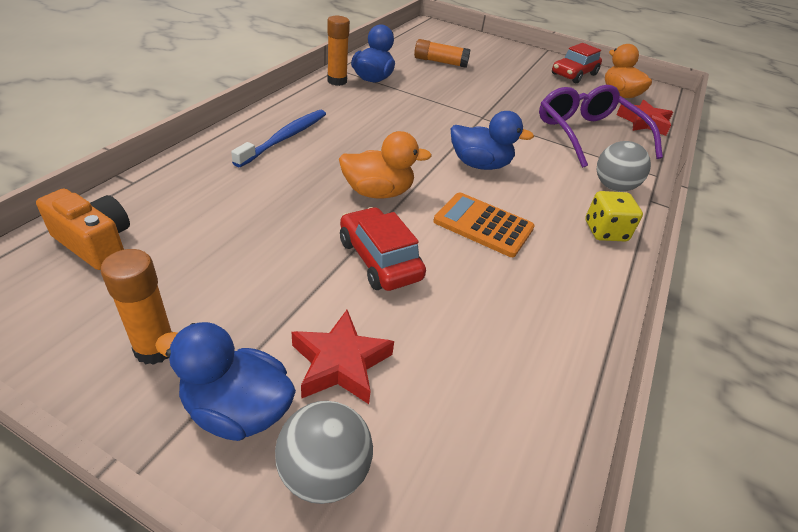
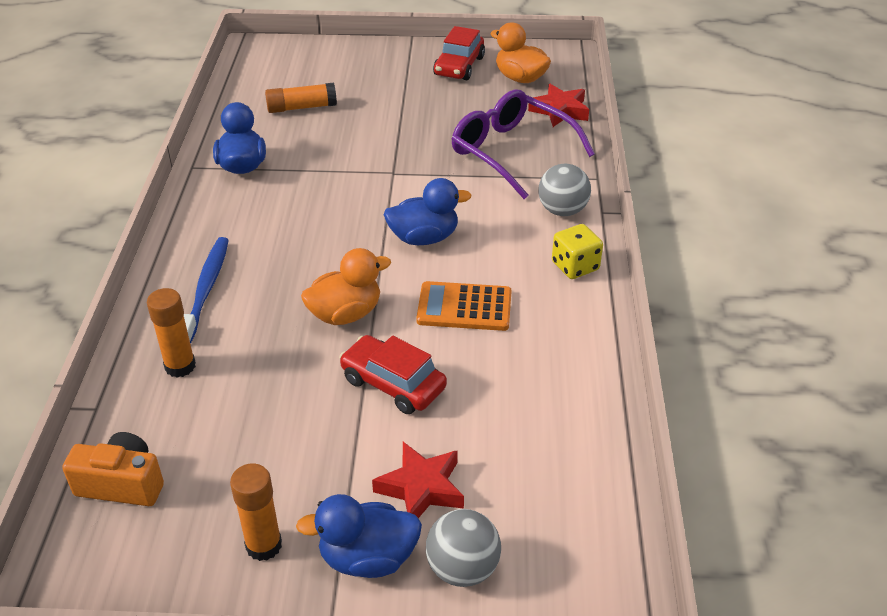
camera: 20 degrees left, 0 degrees up
orange glue stick [327,16,350,86] -> orange glue stick moved to [147,288,196,378]

